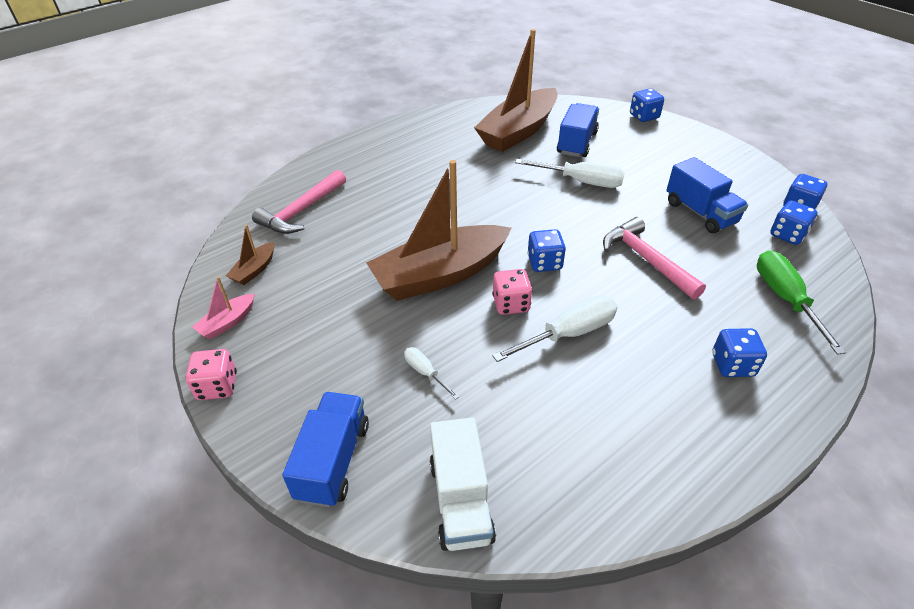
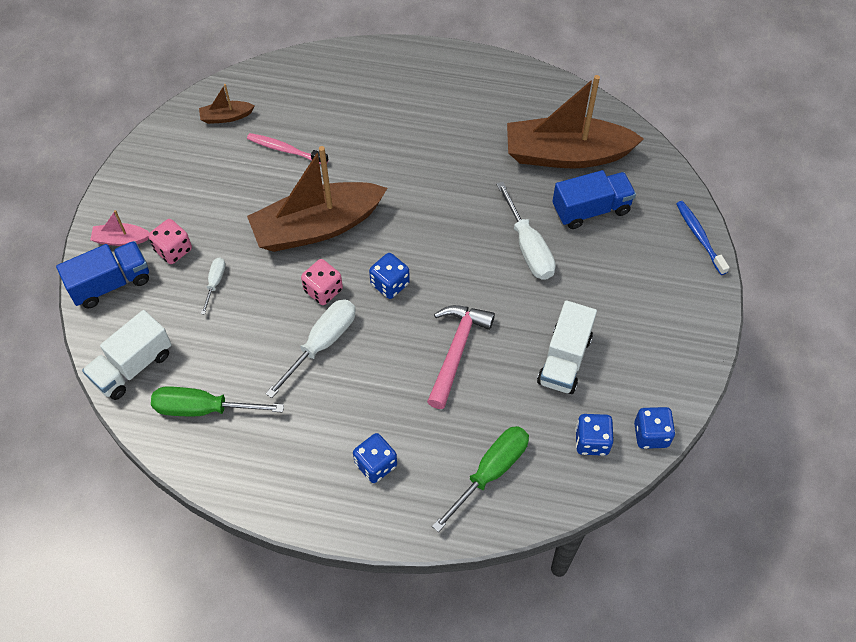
camera: 50 degrees right, 15 degrees up
pink dice [186,349,237,400] -> pink dice moved to [148,219,192,264]
pink boat [192,276,255,339] -> pink boat moved to [90,210,149,246]
pink hammer [252,170,346,234] -> none
brown boat [366,160,511,301] -> brown boat turned 45 degrees counterclockwise [247,146,387,252]
white screwdriver [492,295,617,362] -> white screwdriver turned 75 degrees counterclockwise [265,299,356,398]
blue dice [630,89,664,122] -> blue toothbrush [676,201,730,275]
blue truck [666,157,748,233] -> white truck [537,300,597,394]
none -> green screwdriver [151,387,284,416]
none -> pink toothbrush [247,133,328,164]

